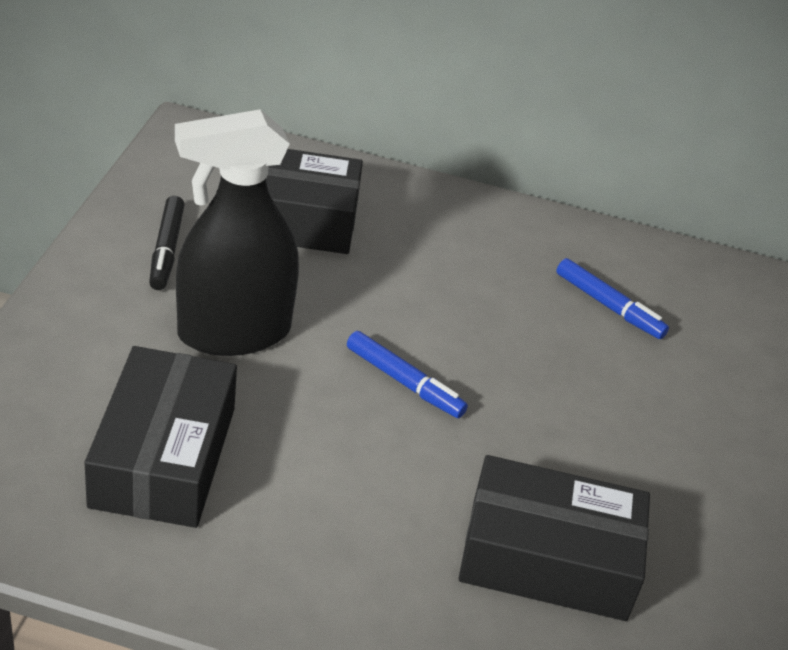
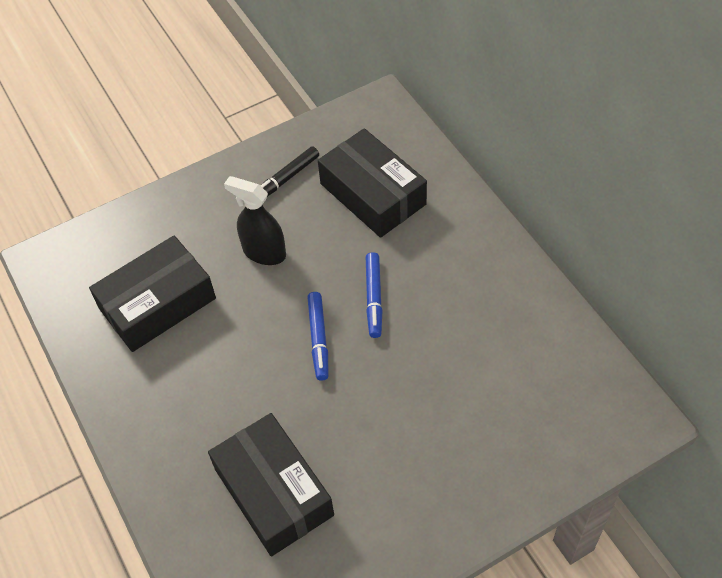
camera: 55 degrees right, 15 degrees up
black spray bottle [175,109,299,356] -> black spray bottle [224,176,286,265], size x0.63
blue marker [556,258,669,339] -> blue marker moved to [366,252,383,338]

